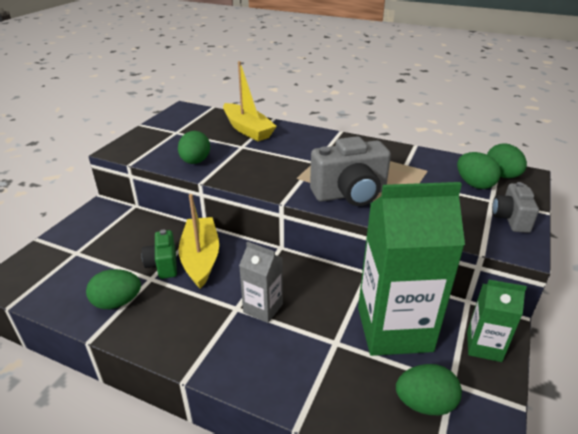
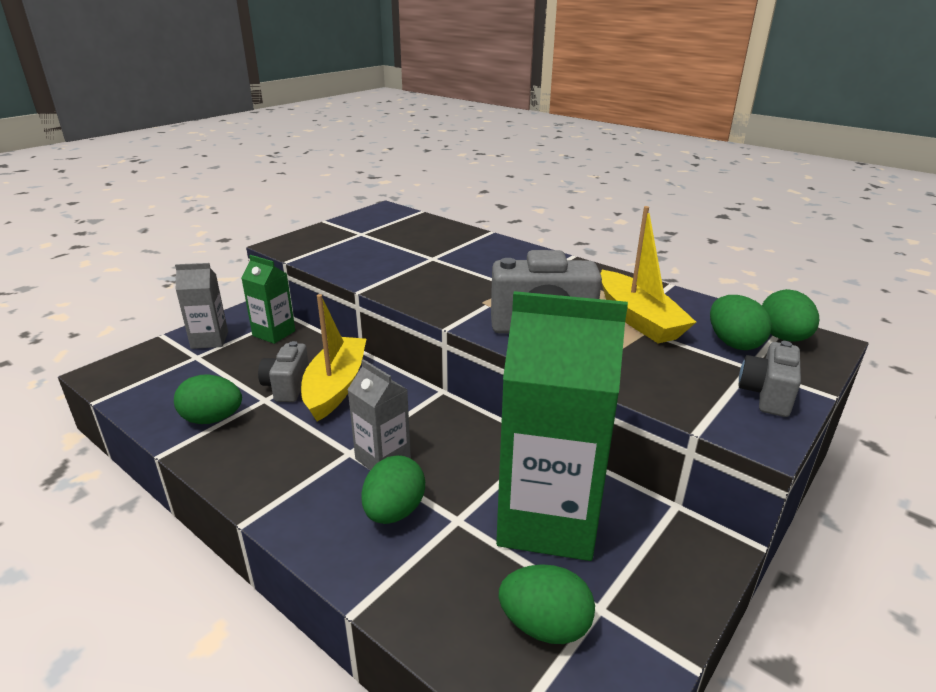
camera: 15 degrees right, 5 degrees down
green camera [142,229,177,279] -> grey camera [258,341,309,402]
green egg [178,131,210,164] -> green egg moved to [361,455,425,524]
yellow boat [223,61,277,141] -> yellow boat moved to [600,206,696,343]
green carton [467,280,527,362] -> green carton moved to [241,255,295,344]
none -> grey carton [175,263,228,349]

